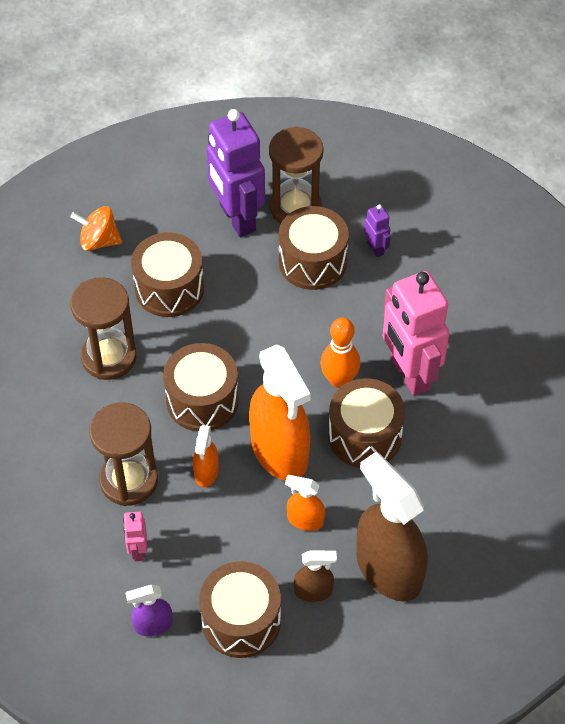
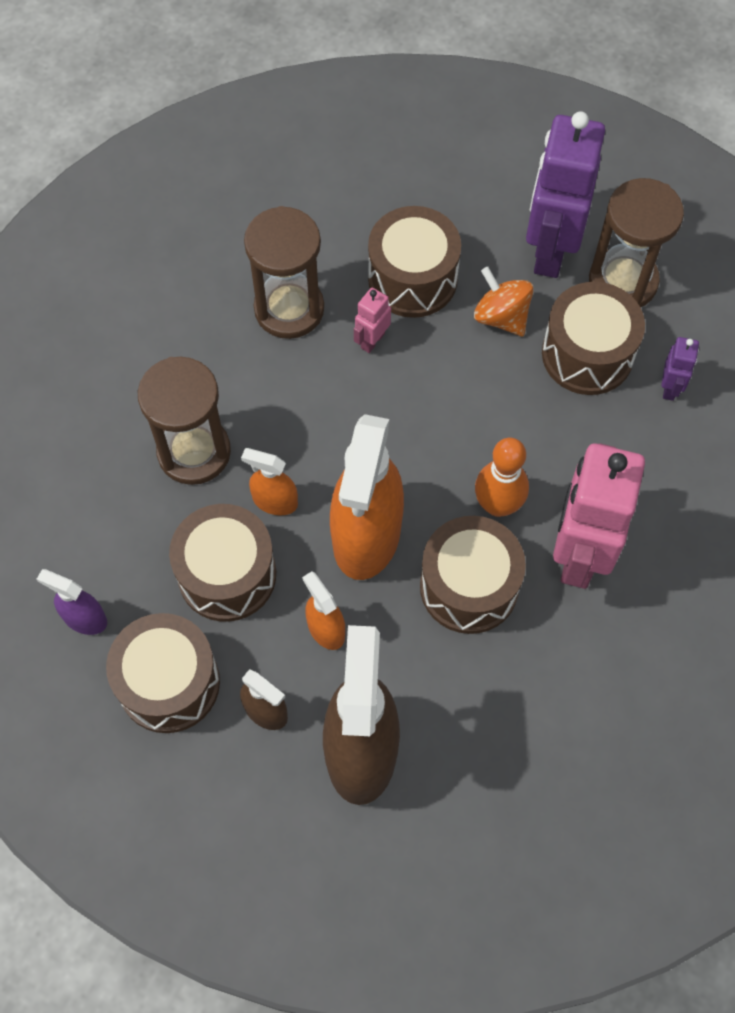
camera: 40 degrees right, 10 degrees up
orange spinning top [70,206,122,251] -> orange spinning top moved to [474,267,534,336]
pink robot [123,512,147,562] -> pink robot moved to [354,288,391,353]
brown drum [163,343,239,432] -> brown drum moved to [169,504,276,622]
orange spray bottle [193,425,219,487] -> orange spray bottle turned 60 degrees clockwise [241,448,298,515]

